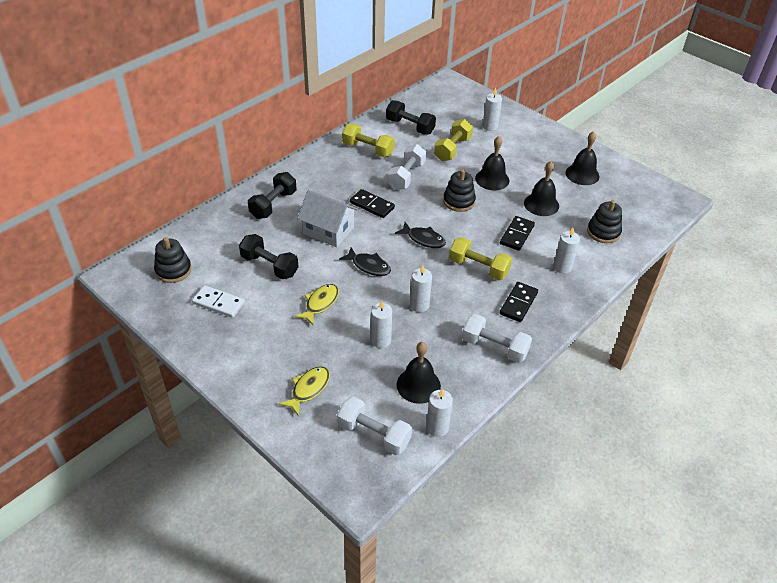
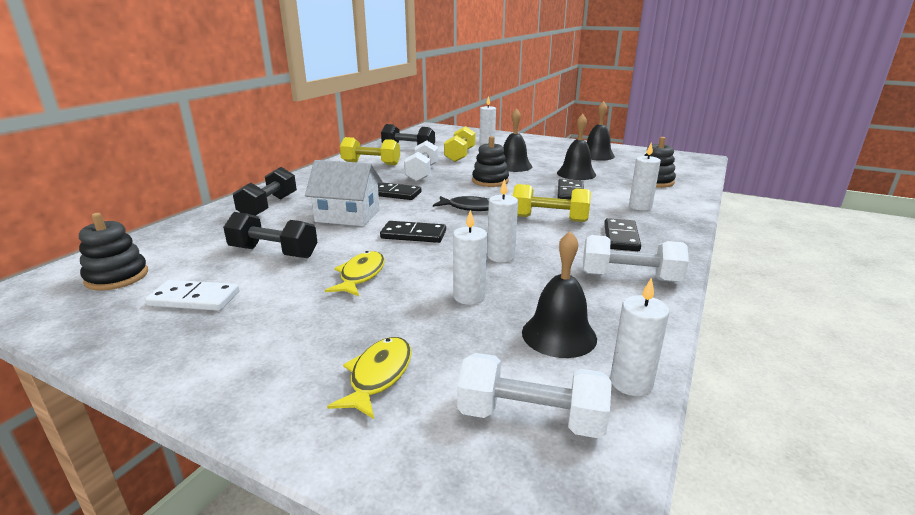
camera: 15 degrees left, 20 degrees down
black fish [339,247,391,276] -> black domino [380,221,446,243]

